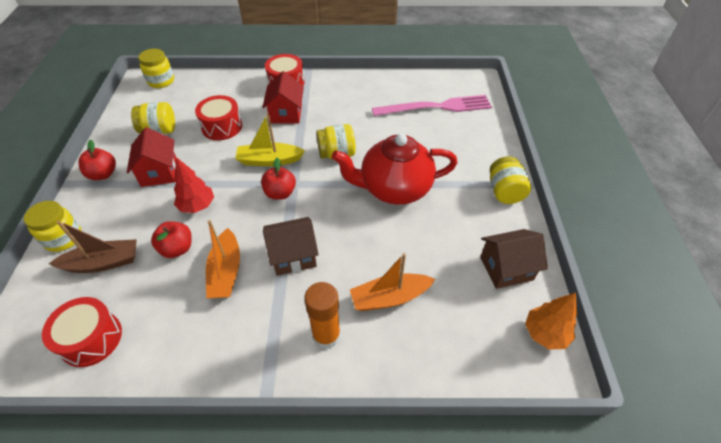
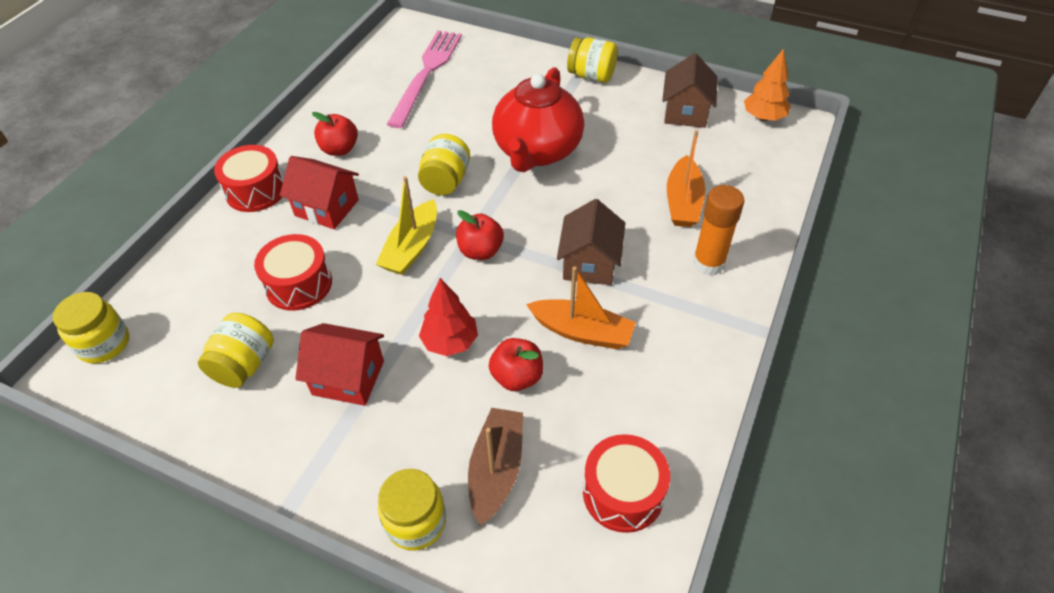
camera: 65 degrees left, 0 degrees up
red apple [78,139,116,180] -> red apple moved to [312,112,358,156]

